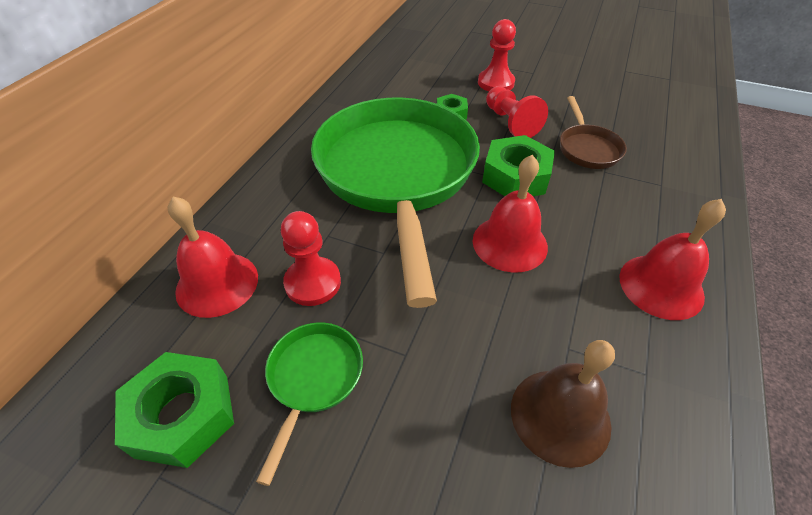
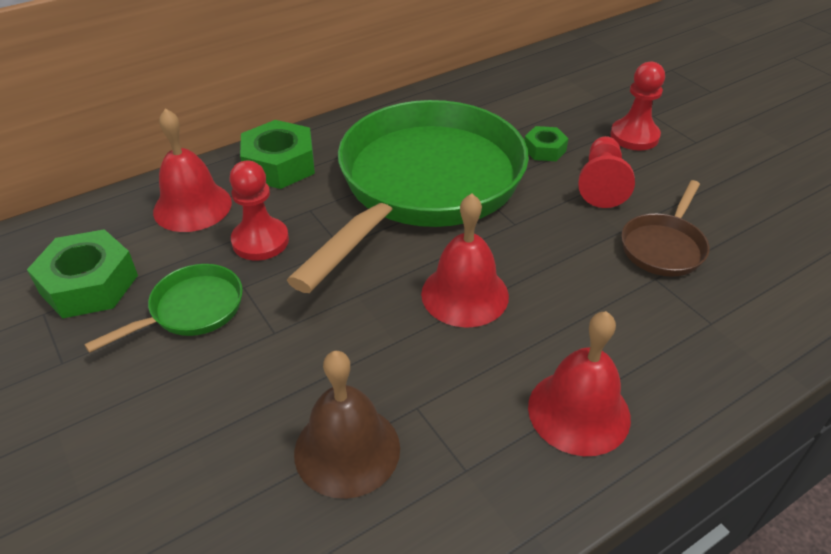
camera: 35 degrees right, 5 degrees down
green nut [482,135,555,196] -> green nut moved to [240,120,315,189]

